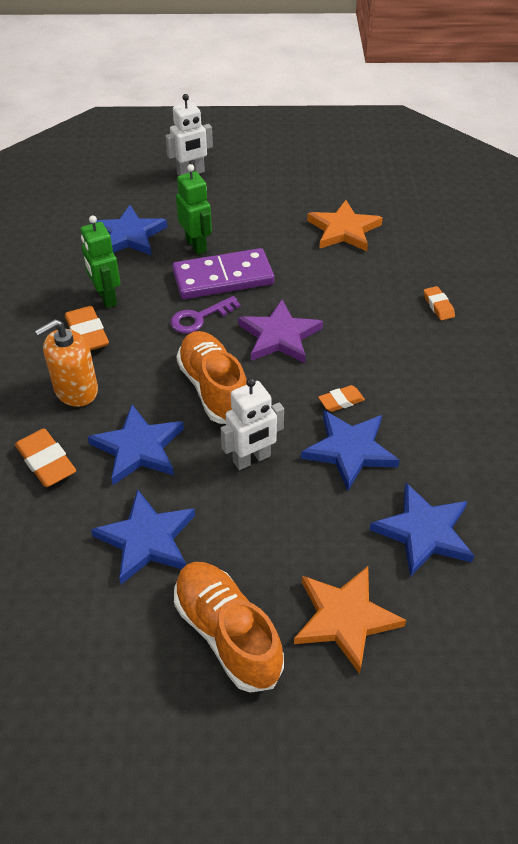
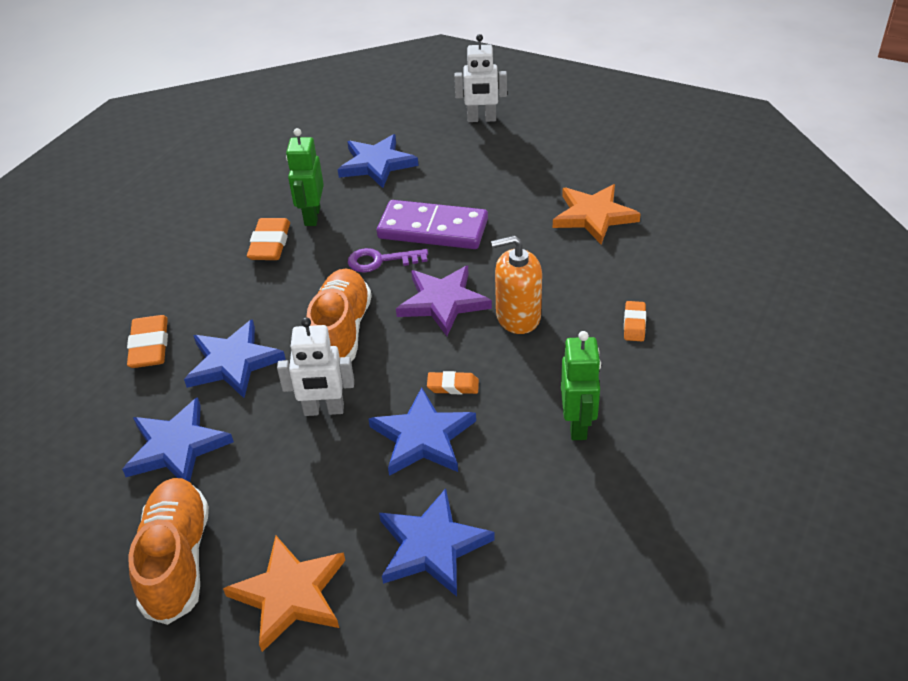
camera: 30 degrees right, 5 degrees down
orange soap dispenser [35,319,98,407] -> orange soap dispenser moved to [491,235,542,334]
green robot [176,164,212,255] -> green robot moved to [561,331,601,440]

